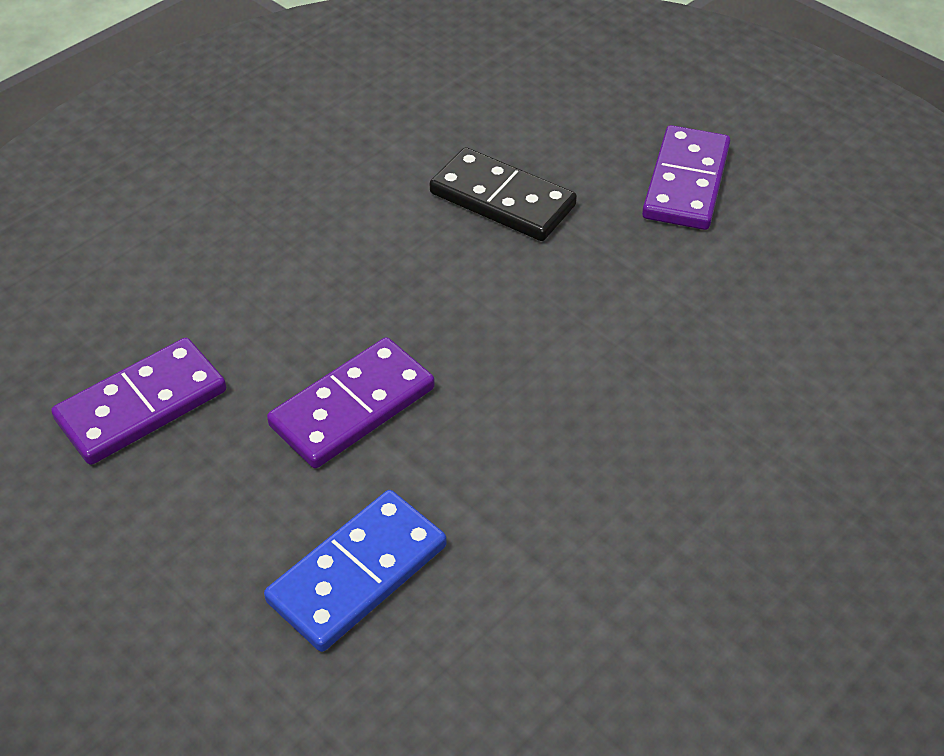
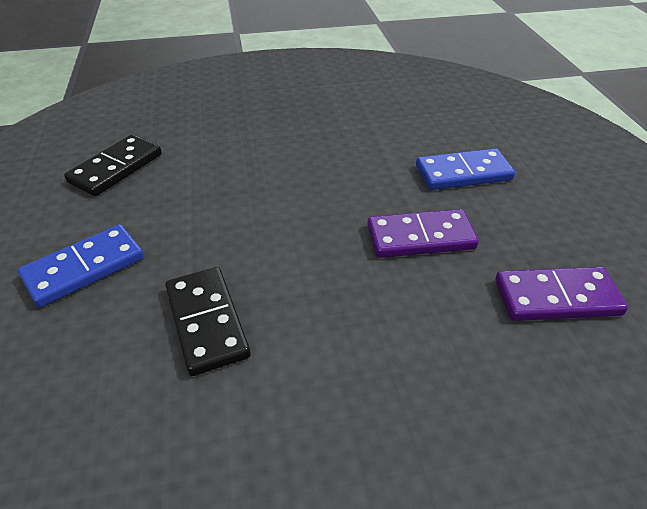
camera: 145 degrees left, 5 degrees down
purple domino [642,125,731,230] -> blue domino [18,224,144,307]
none -> black domino [64,134,162,196]

